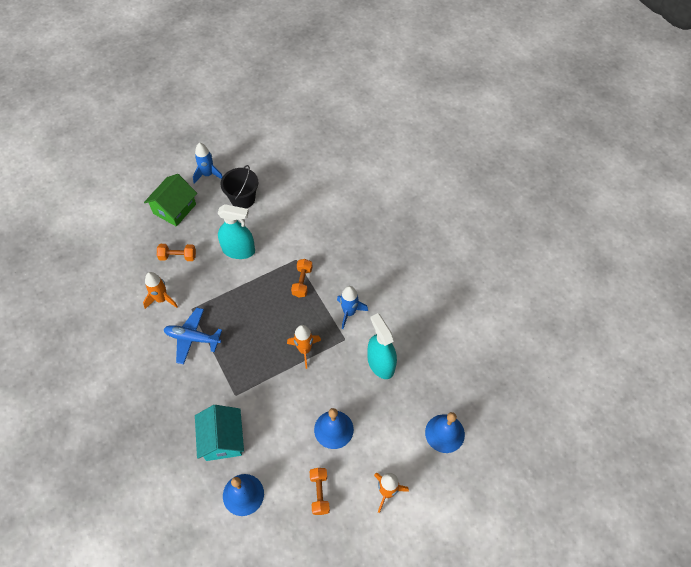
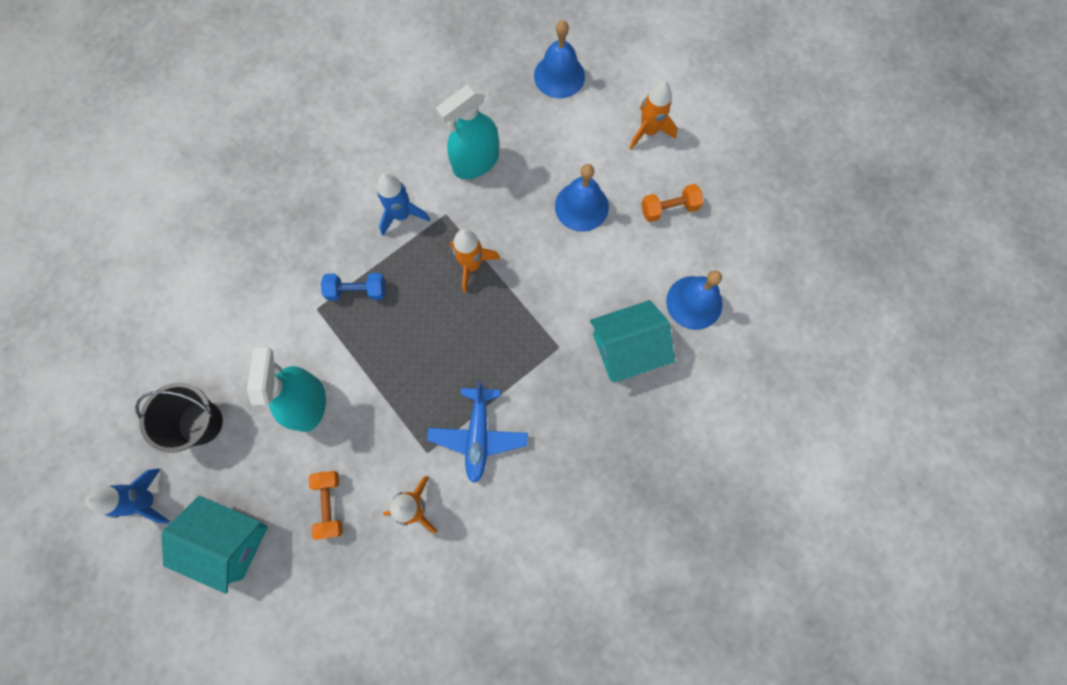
camera: 100 degrees left, 15 degrees up
green house [144,174,197,227] -> turquoise house [161,496,268,594]
orange dumbbell [291,259,313,297] -> blue dumbbell [321,273,386,301]

